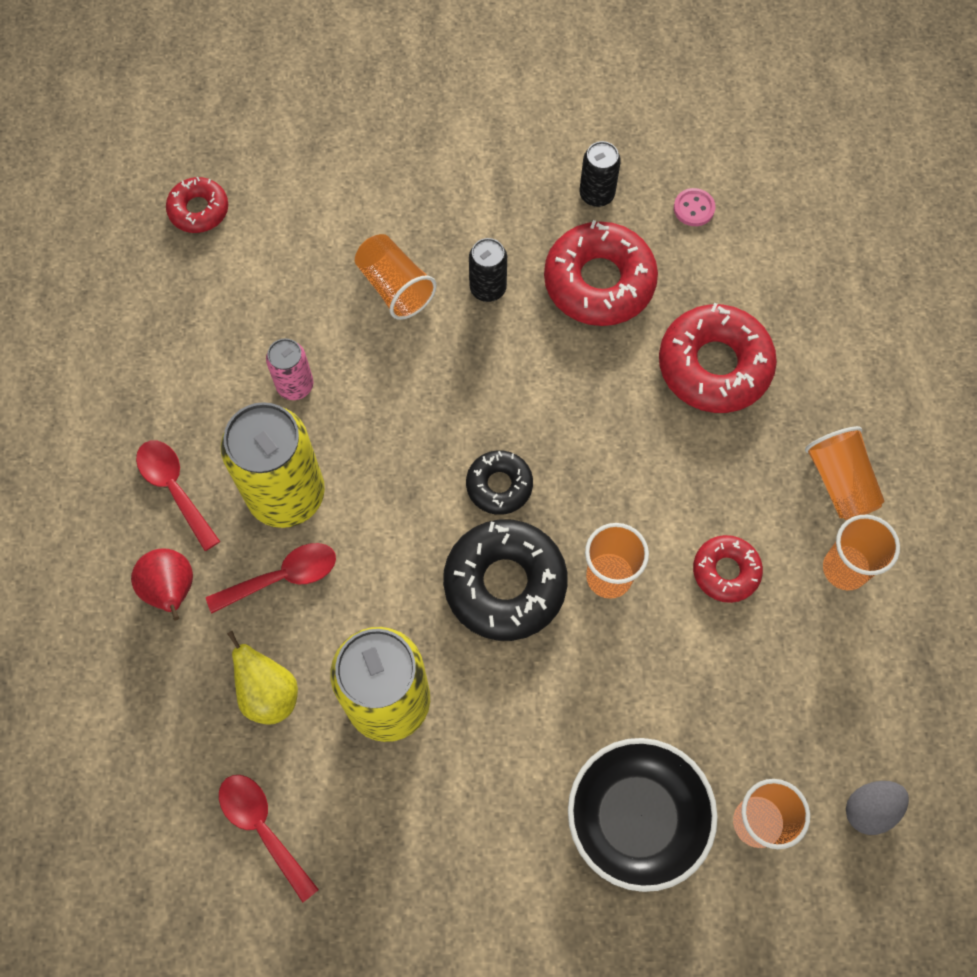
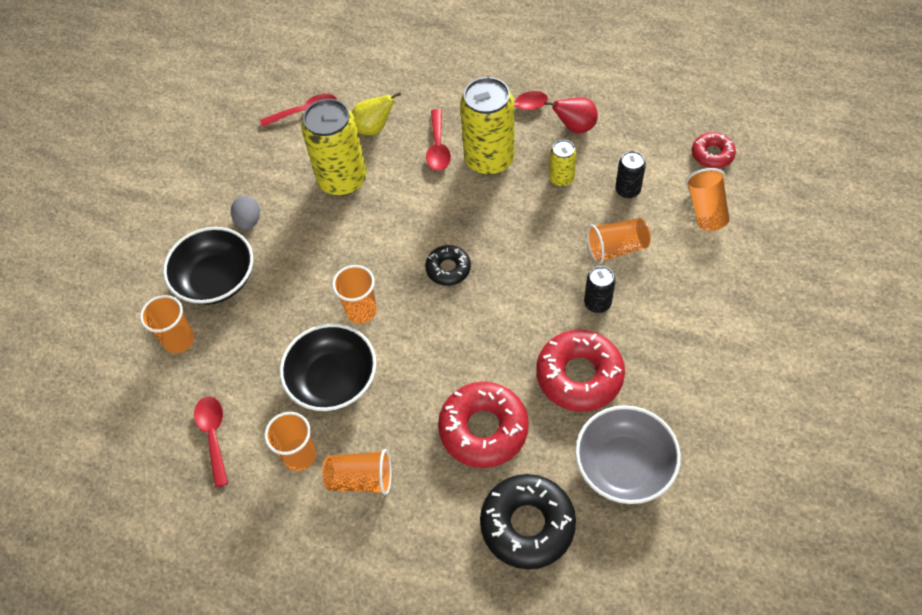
camera: 115 degrees right, 10 degrees down
red pear [131,548,193,621] -> red pear moved to [545,97,598,134]
pink can [266,338,313,400] -> yellow can [549,140,577,187]
black donut [443,519,568,641] -> black donut moved to [480,474,576,570]
black can [580,141,621,207] -> black can moved to [615,151,646,198]
pink button [674,188,715,226] -> grey bowl [575,405,681,504]
red donut [693,535,763,603] -> black bowl [280,324,376,411]
grey egg [846,781,909,835] -> grey egg moved to [231,196,260,230]
none -> red spoon [194,396,228,488]
none -> orange cup [686,168,730,231]

